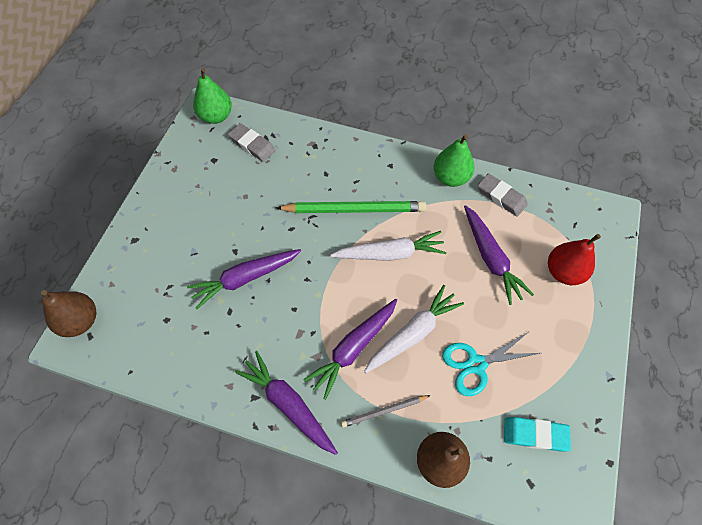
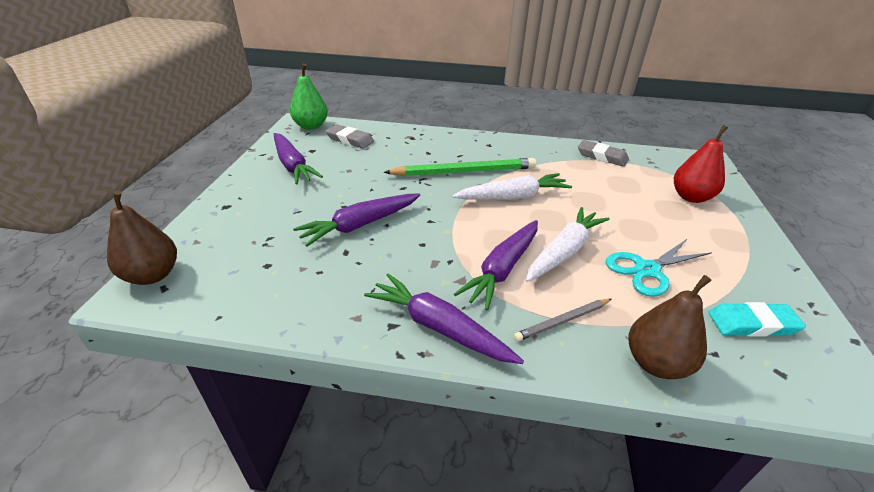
camera: 10 degrees left, 25 degrees down
green pear [434,135,474,187] -> none
purple carrot [464,205,534,305] -> purple carrot moved to [274,133,323,185]

